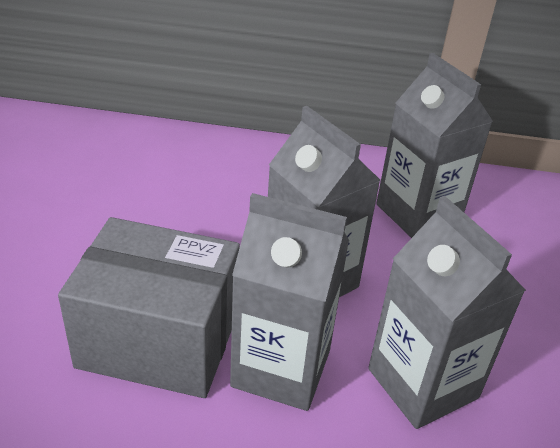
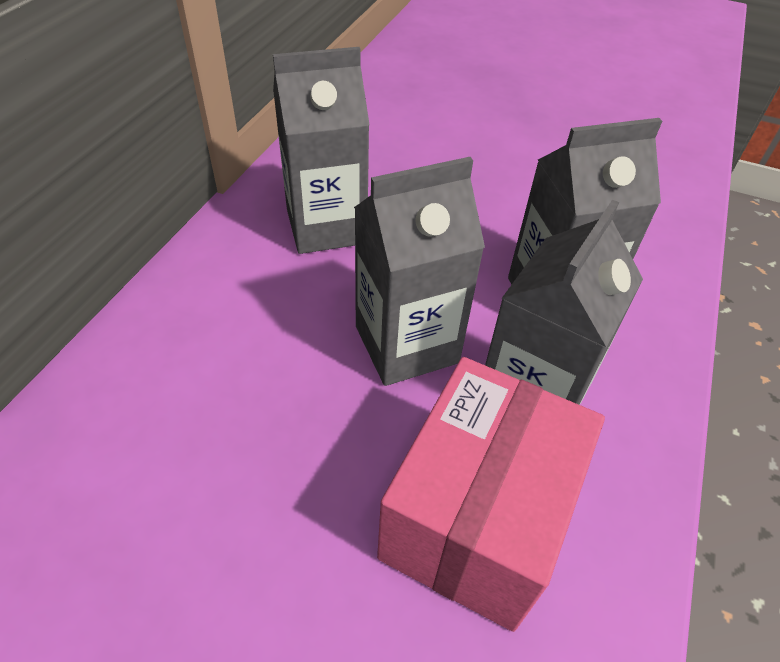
camera: 75 degrees left, 10 degrees up
grey box [58,217,240,398] -> pink box [377,357,605,632]

